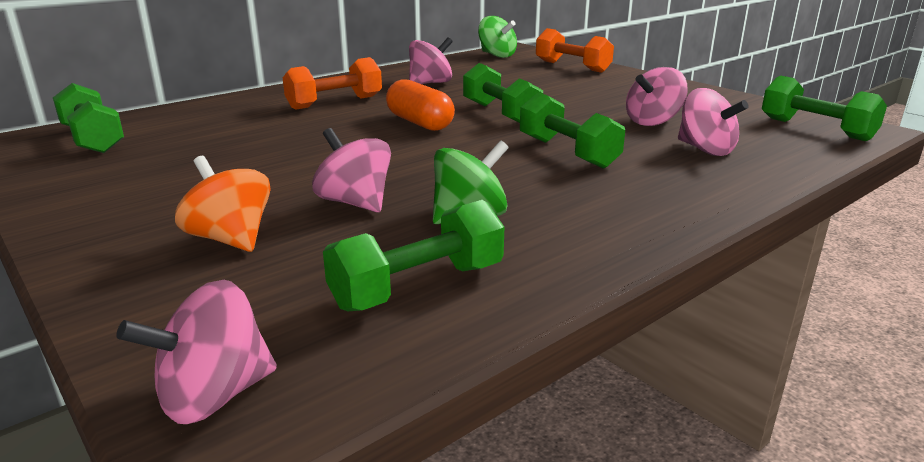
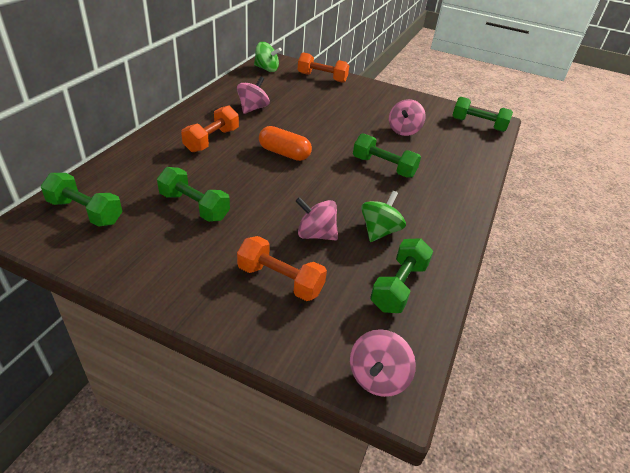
camera: 30 degrees left, 15 degrees up
orange spinning top [175,156,271,252] -> orange dumbbell [237,236,327,301]
green dumbbell [463,63,543,123] -> green dumbbell moved to [157,167,230,222]
pink spinning top [678,88,749,156] -> none

